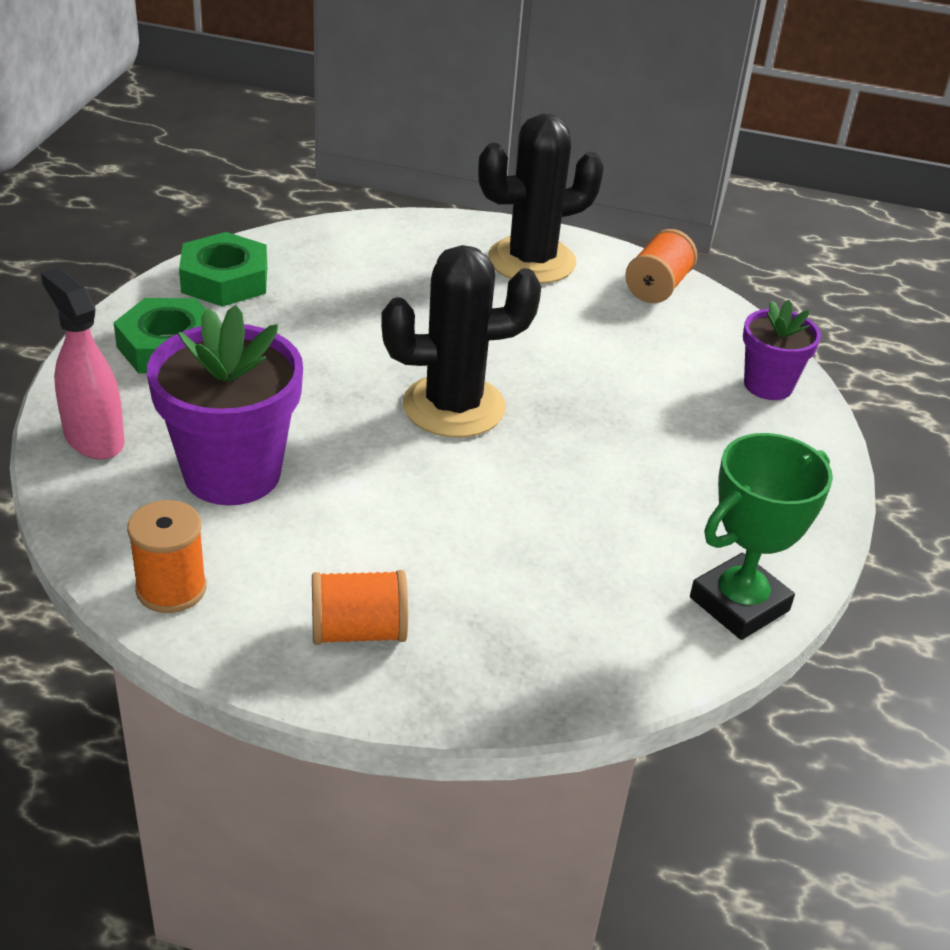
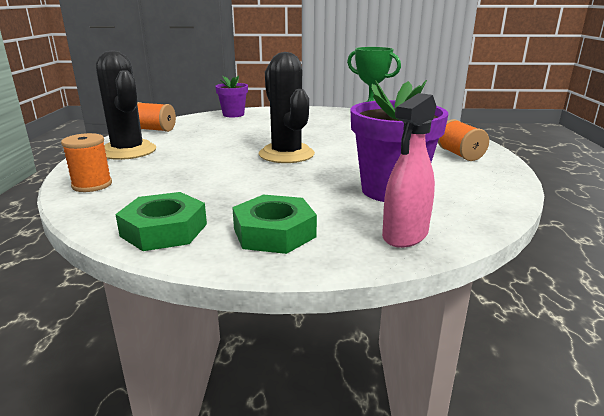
camera: 100 degrees left, 15 degrees down
orange spool [127,500,206,613] -> orange spool moved to [61,133,112,192]

